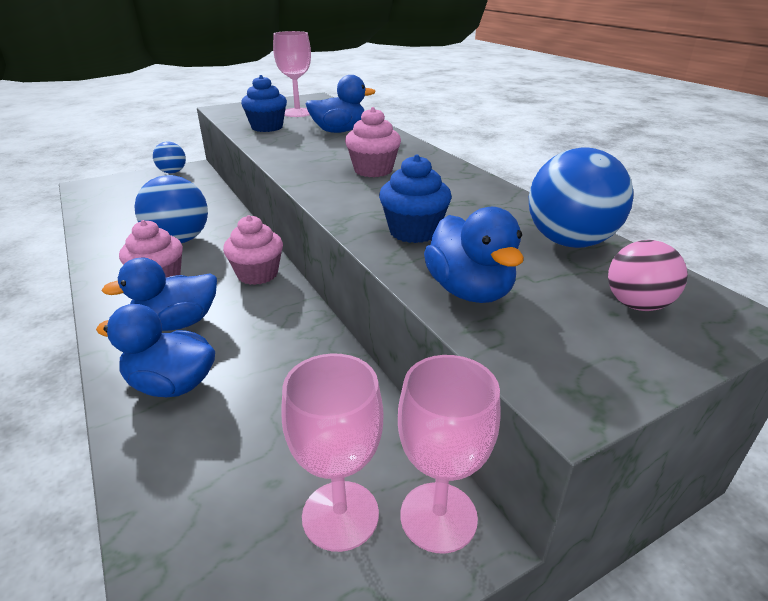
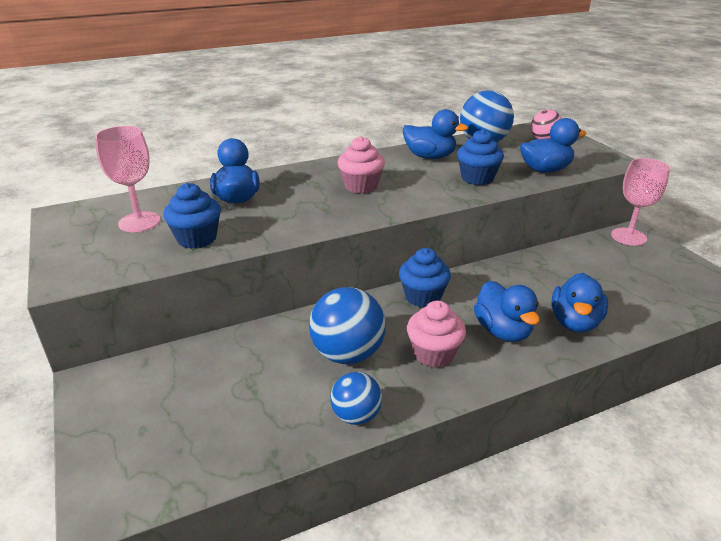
camera: 85 degrees left, 0 degrees up
blue ball [153,142,186,173] -> blue ball moved to [330,372,382,425]
pink cupcake [223,215,283,285] -> blue cupcake [399,248,451,308]
pink goblet [281,354,383,552] -> none
none -> blue duck [403,109,468,159]

